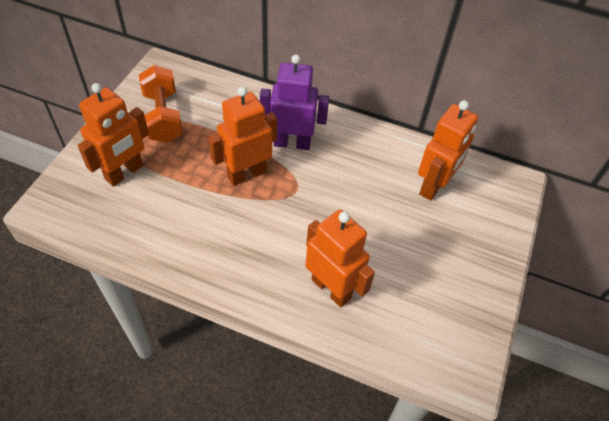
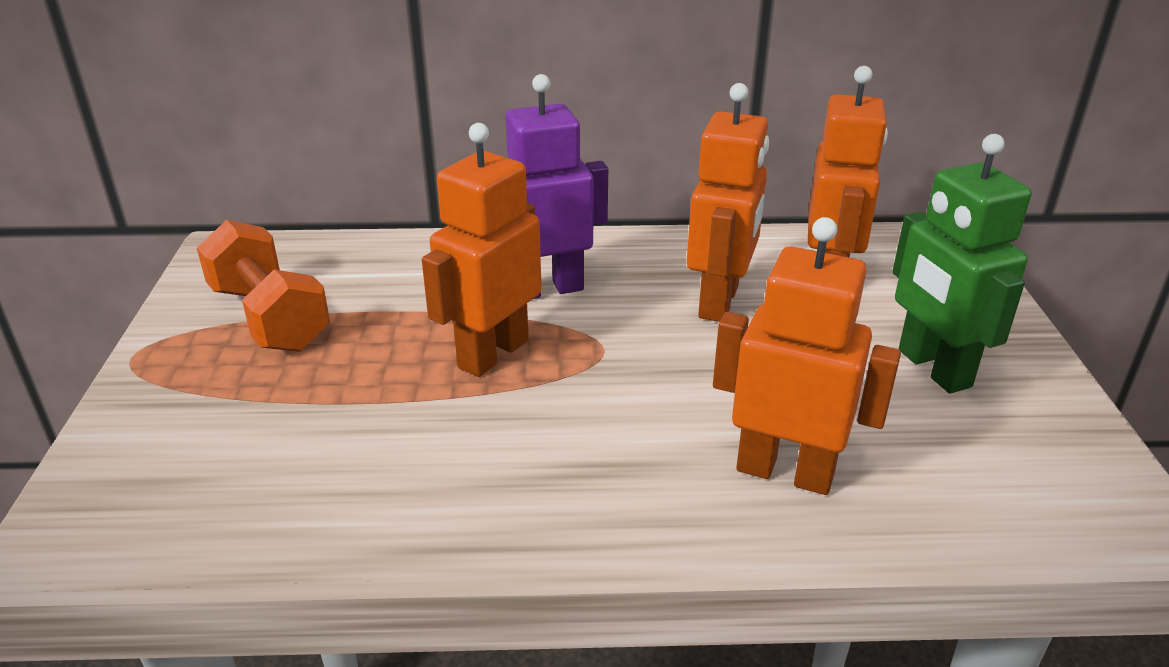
camera: 20 degrees left, 20 degrees down
orange robot [78,83,149,187] -> orange robot moved to [687,83,769,322]
none -> green robot [892,134,1031,393]

